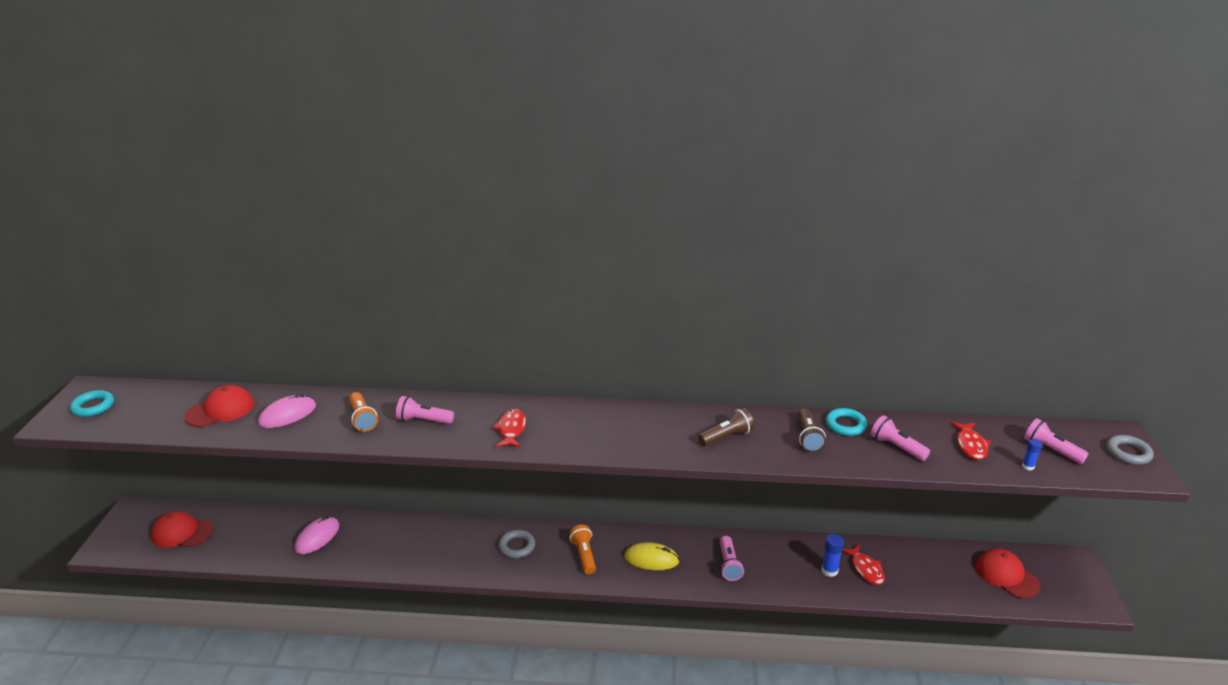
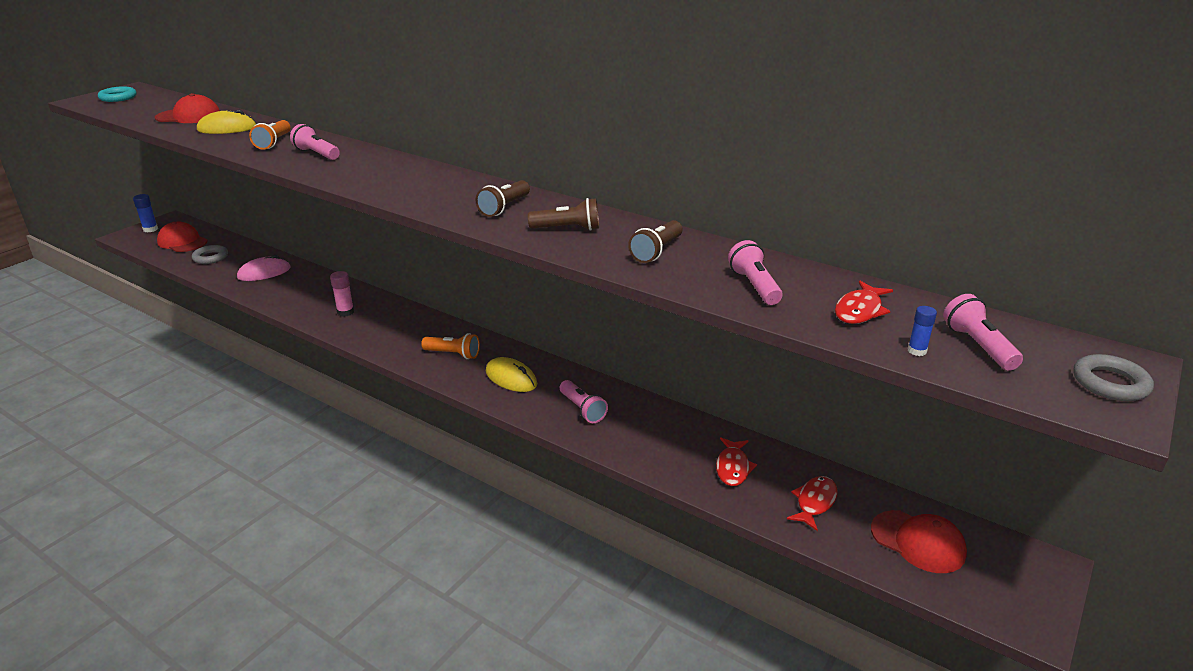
camera: 30 degrees right, 0 degrees up
pink mouse [258,393,316,428] -> yellow mouse [197,109,256,134]
red fish [492,409,526,447] -> red fish moved to [787,476,837,531]
grey ring [498,530,535,558] -> grey ring moved to [192,245,228,264]
orange flashlight [569,525,596,574] -> orange flashlight turned 90 degrees clockwise [421,333,480,359]
pink flashlight [720,536,744,581] -> pink flashlight turned 60 degrees counterclockwise [560,380,608,423]
blue glue stick [821,534,844,577] -> blue glue stick moved to [133,194,158,233]
turquoise ring [826,408,867,436] -> none
red cap [976,548,1041,598] -> red cap turned 135 degrees clockwise [871,510,967,573]
none -> pink glue stick [330,271,354,317]
none -> brown flashlight [475,180,530,217]

